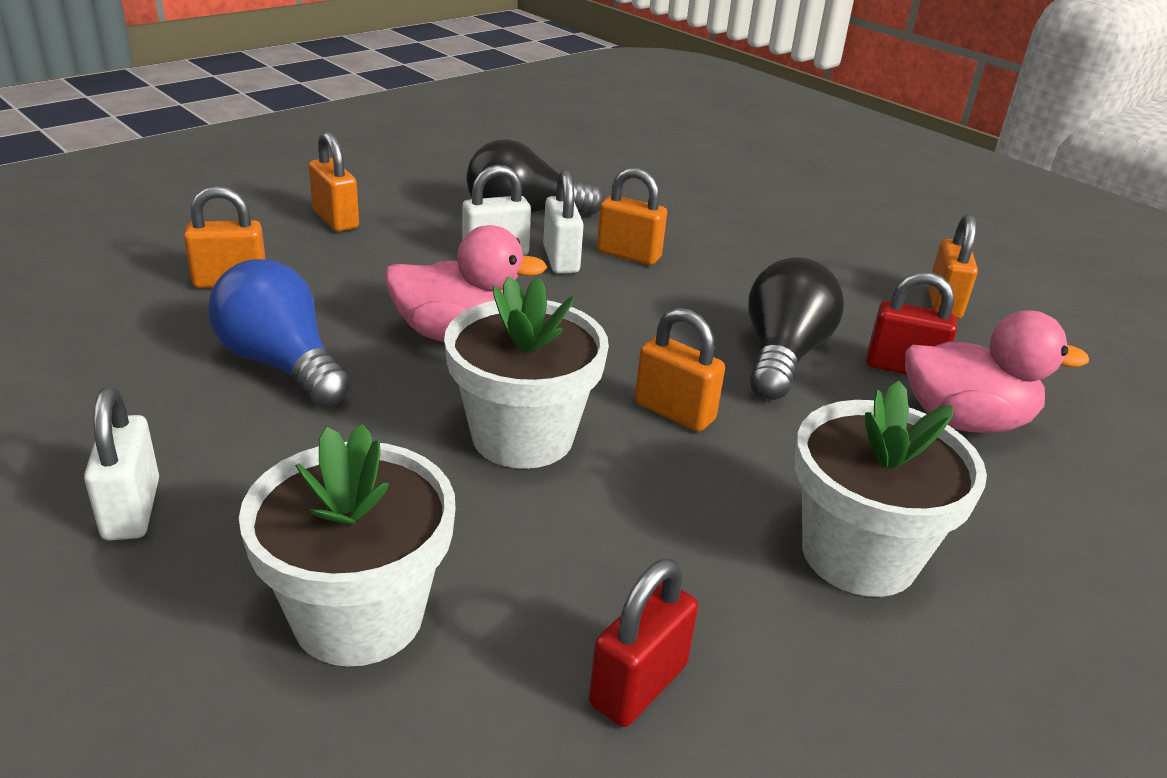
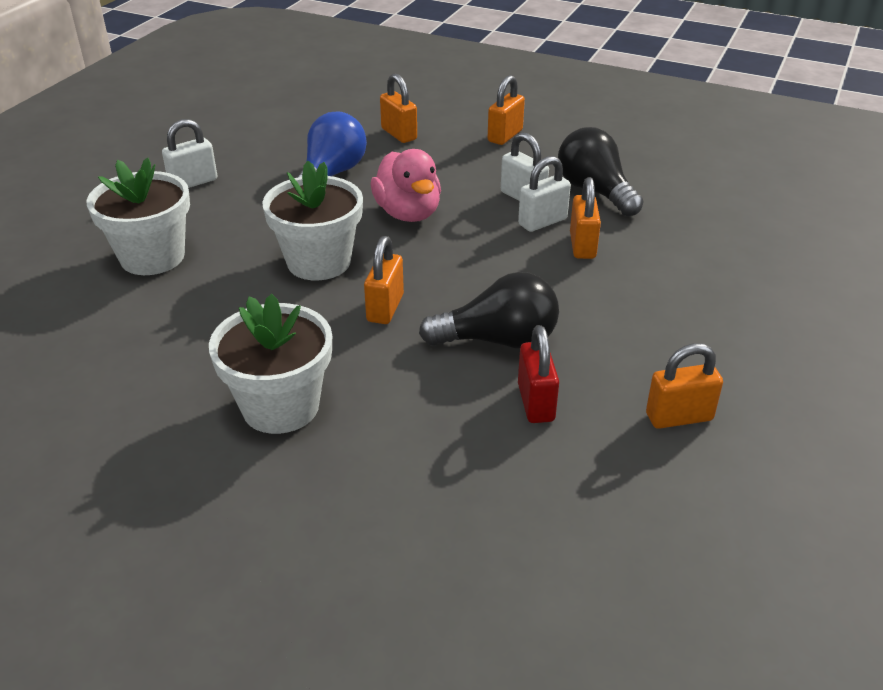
camera: 70 degrees right, 5 degrees up
red padlock [589,559,698,727] -> none
pink duck [905,310,1089,433] -> none

